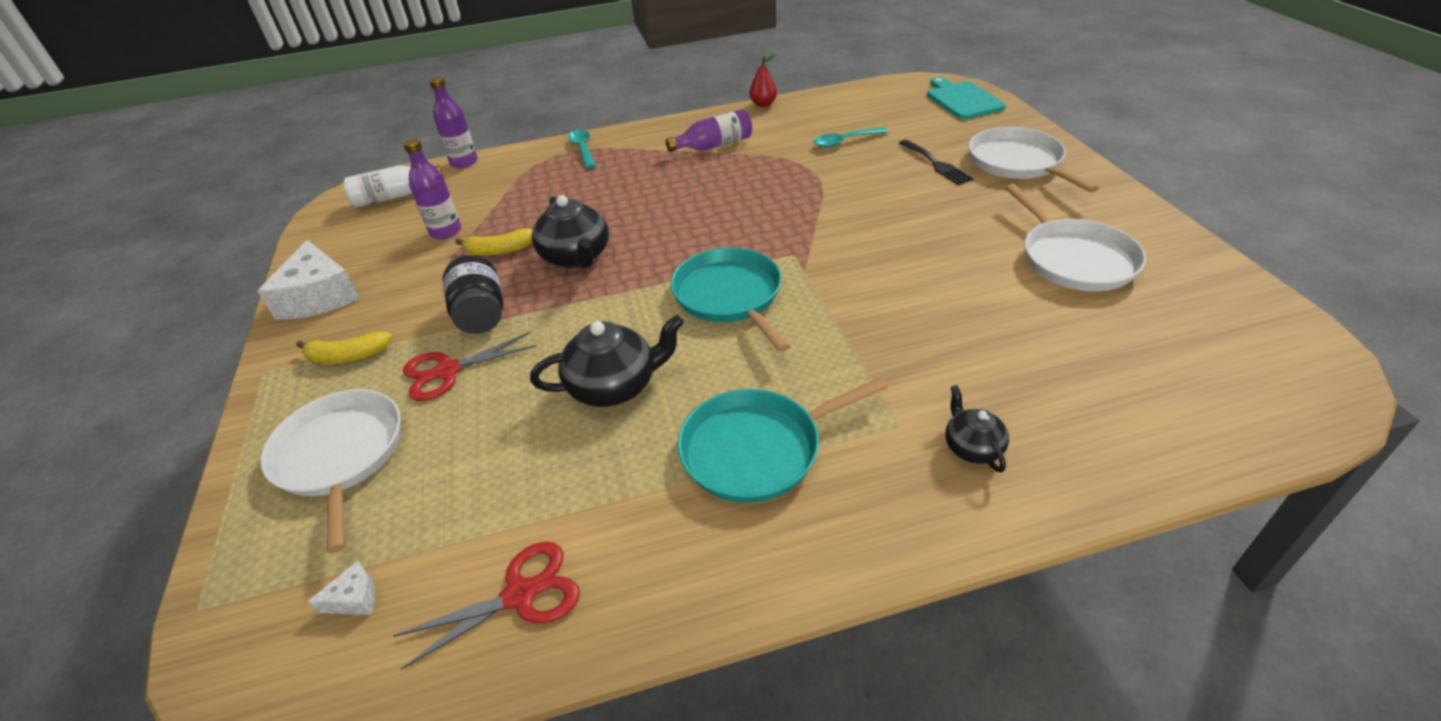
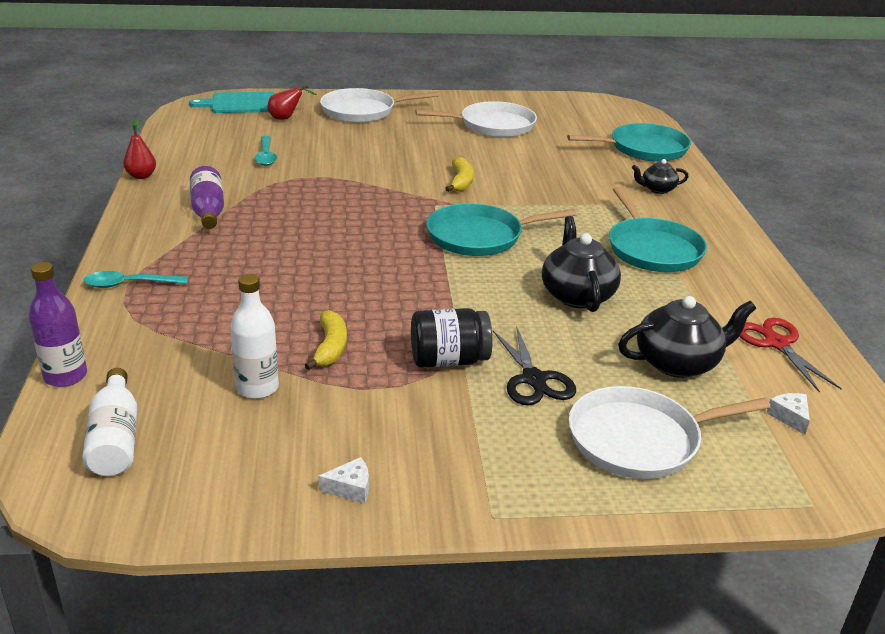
camera: 85 degrees left, 10 degrees down
white cheese [257,240,360,320] -> white cheese [318,457,369,504], size x0.43
yellow banana [296,331,392,364] -> yellow banana moved to [445,157,474,192]
purple bottle [403,138,461,239] -> white bottle [230,274,279,399]
red scissors [403,332,537,401] -> black scissors [493,326,576,405]
black teapot [532,195,609,268] -> black teapot moved to [618,296,756,378]
black fork [899,140,974,185] -> none
none -> red pear [267,85,317,120]
none -> turquoise pan [567,123,691,162]

